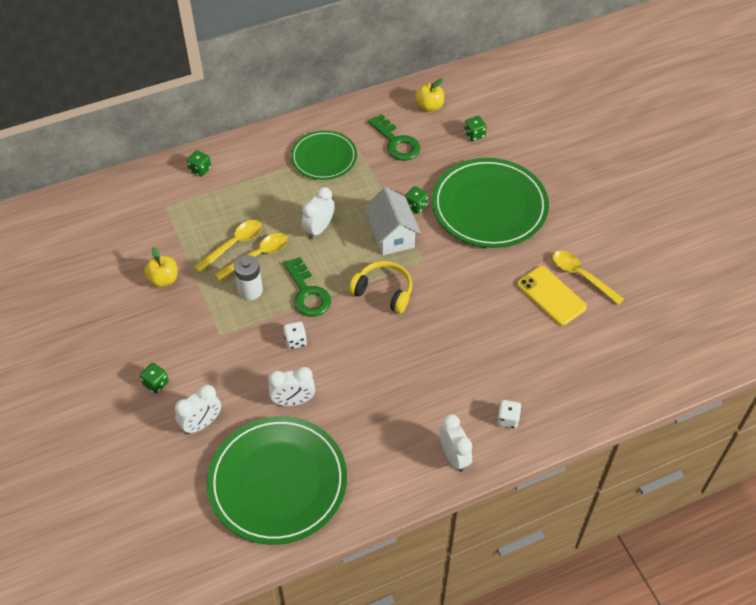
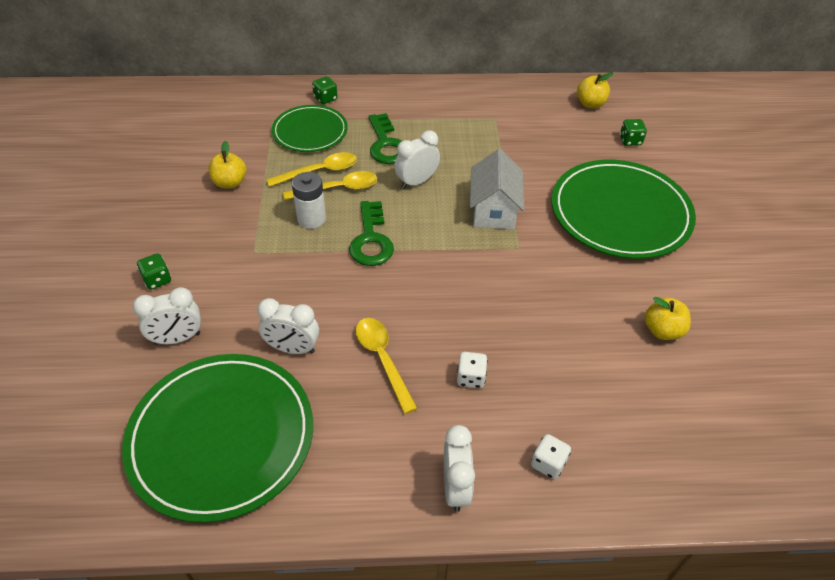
camera: 20 degrees right, 5 degrees down
white dice [283,322,307,349] -> white dice moved to [457,352,488,388]
green plate [291,130,357,180] -> green plate moved to [272,105,348,152]
yellow headphones [349,261,412,313] -> none
green key [368,114,420,161] -> green key moved to [368,113,402,164]
green dice [405,186,428,214] -> none
yellow phone [517,266,587,326] -> yellow apple [645,297,691,340]
yellow spoon [553,251,624,305] -> yellow spoon moved to [356,318,418,414]

